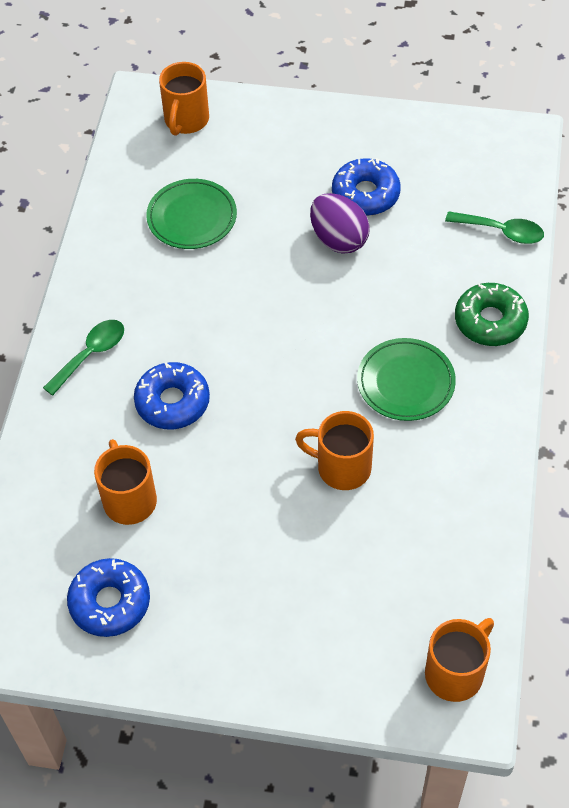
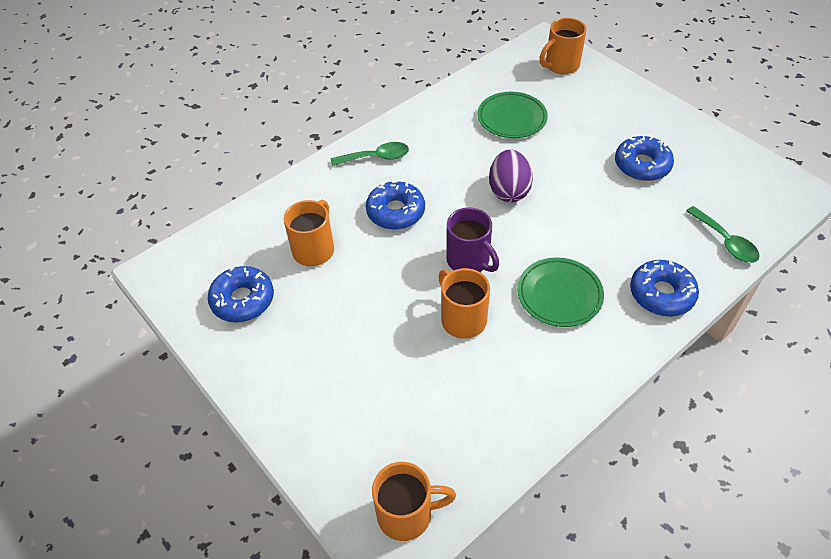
camera: 40 degrees right, 5 degrees down
purple egg [310,193,370,253] -> purple egg moved to [489,149,533,202]
green donut [455,283,529,346] -> blue donut [630,260,699,316]
none -> purple mug [446,207,499,272]

